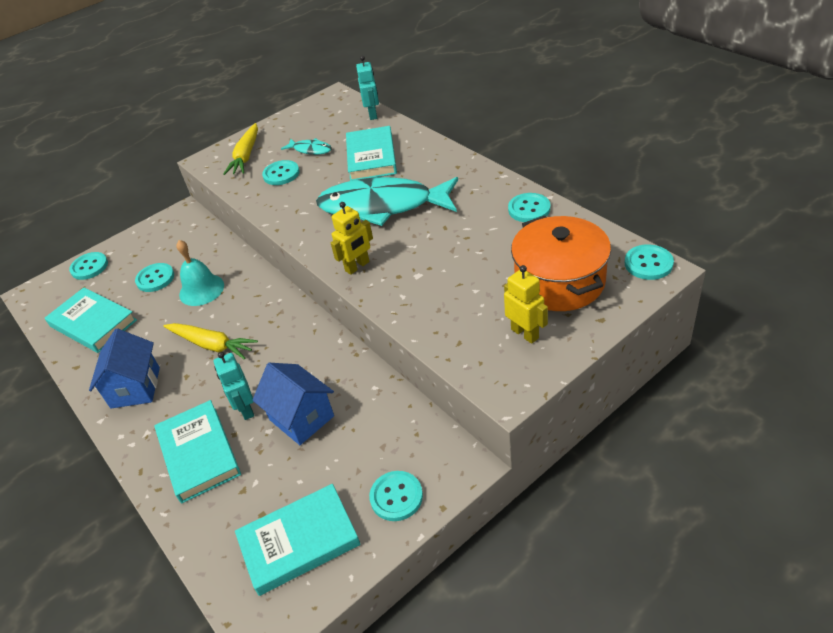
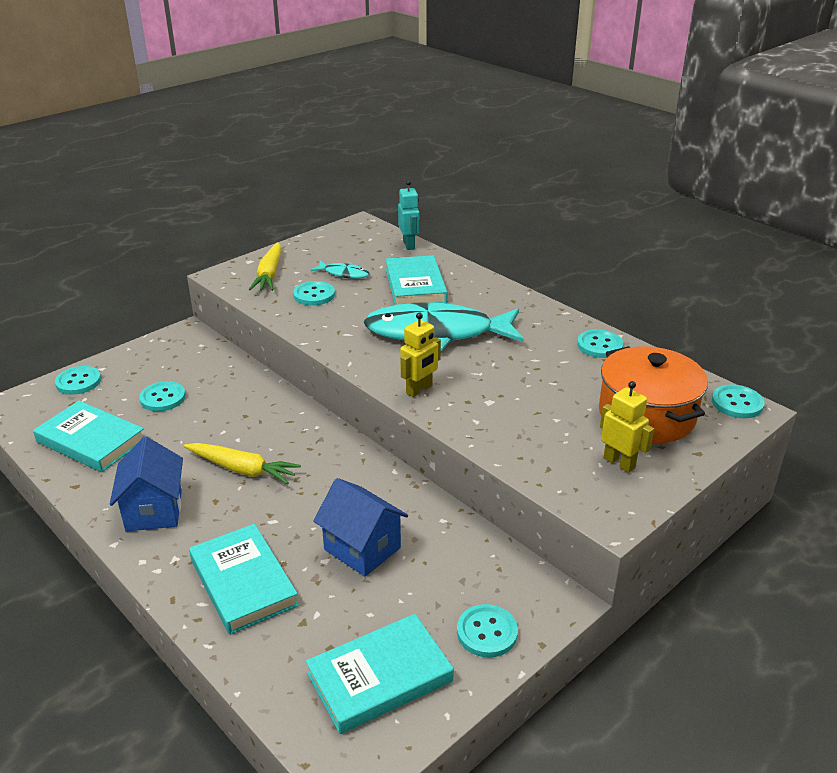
camera: 10 degrees left, 10 degrees down
turquoise bell [176,240,224,306] -> none
turquoise robot [214,352,254,420] -> none

